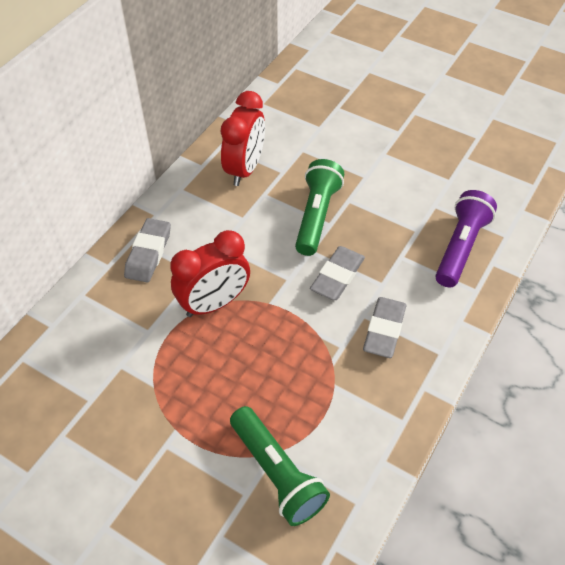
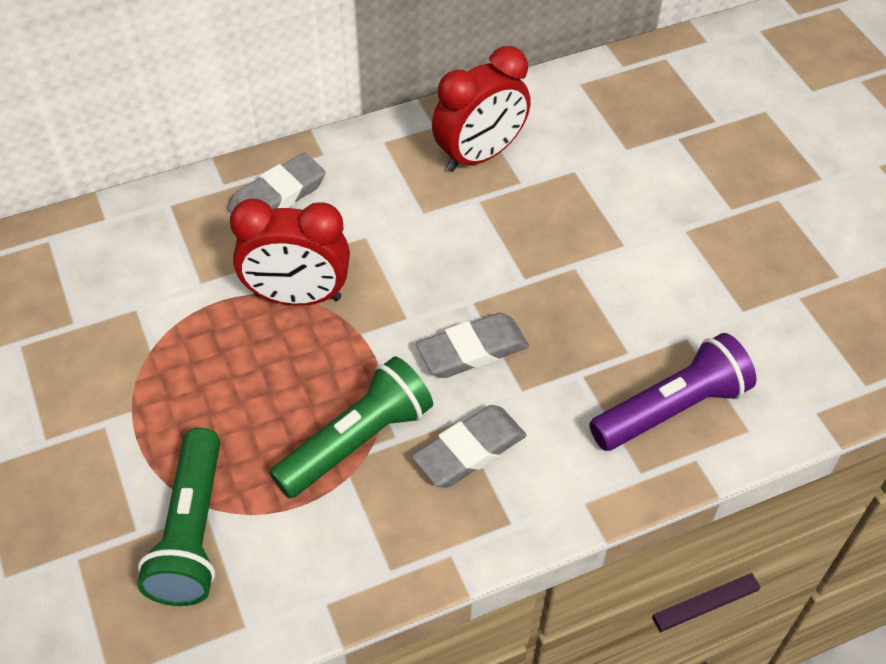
camera: 35 degrees right, 0 degrees up
green flashlight [295,159,344,256] -> green flashlight moved to [270,356,433,498]

